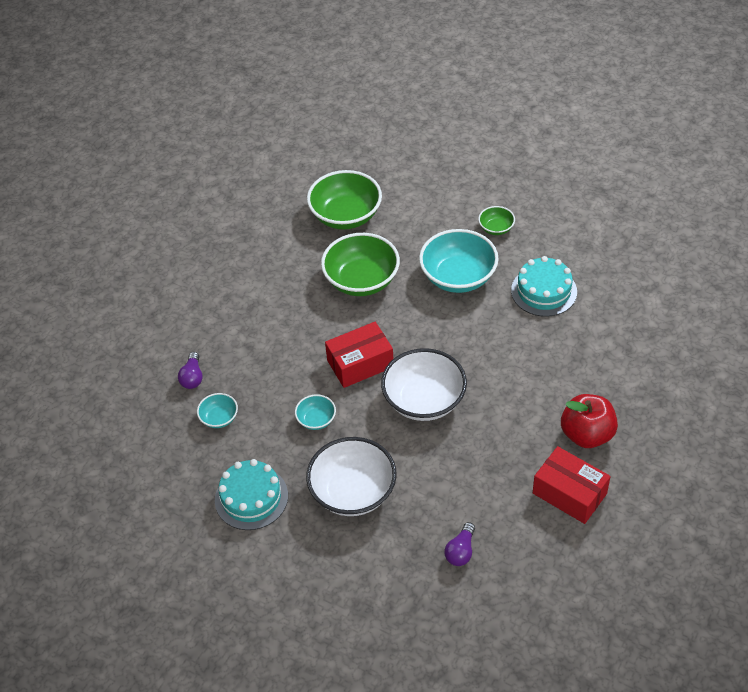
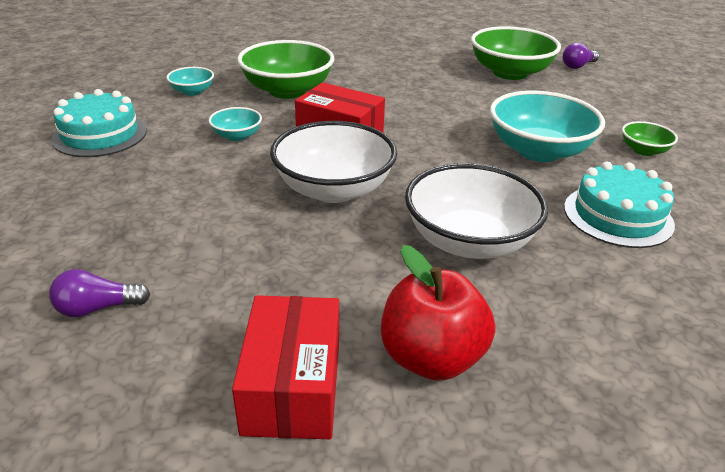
camera: 50 degrees right, 15 degrees down
purple light bulb [178,352,203,389] -> purple light bulb moved to [563,43,599,69]
white bowl [306,437,397,516] -> white bowl moved to [405,163,548,259]
green bowl [321,233,400,296] -> green bowl moved to [237,40,334,99]

